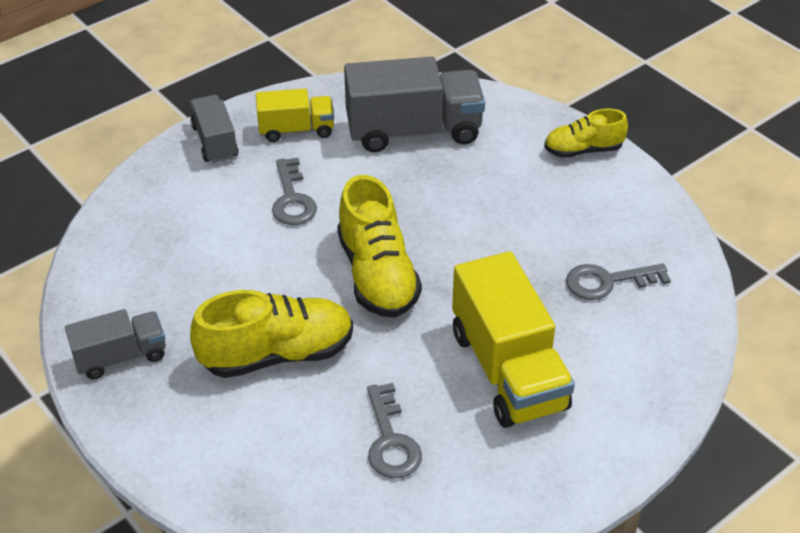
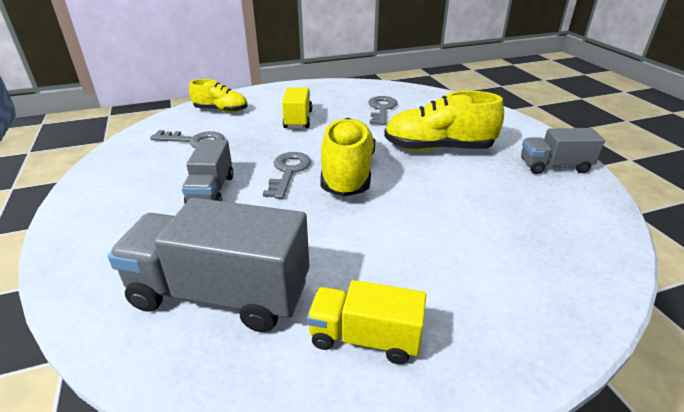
camera: 160 degrees left, 10 degrees down
grey truck [190,95,238,163] -> grey truck moved to [182,140,234,204]
grey key [272,158,317,225] -> grey key moved to [263,152,311,199]
yellow truck [452,251,575,428] -> yellow truck [282,87,312,128], size x0.57
yellow shoe [544,108,628,158] -> yellow shoe moved to [189,79,248,113]

